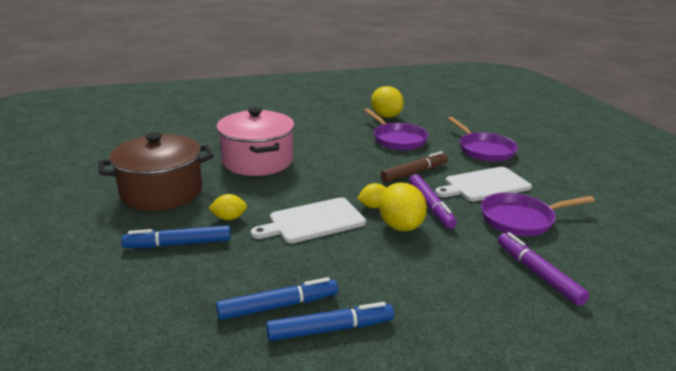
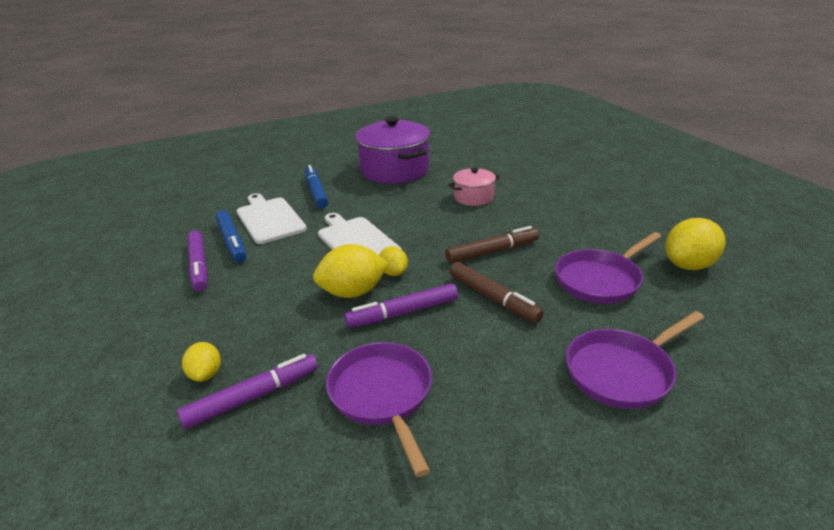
camera: 85 degrees right, 5 degrees up
brown pot [98,132,214,211] -> purple pot [355,117,430,184]
yellow lemon [209,194,247,220] -> yellow lemon moved to [182,342,221,382]
pink pot [216,107,295,176] -> pink pot [448,168,500,206], size x0.52
blue marker [266,302,394,341] -> purple marker [187,231,207,291]
white cutting board [435,167,532,202] -> white cutting board moved to [237,193,307,244]
none -> brown marker [445,226,539,263]

